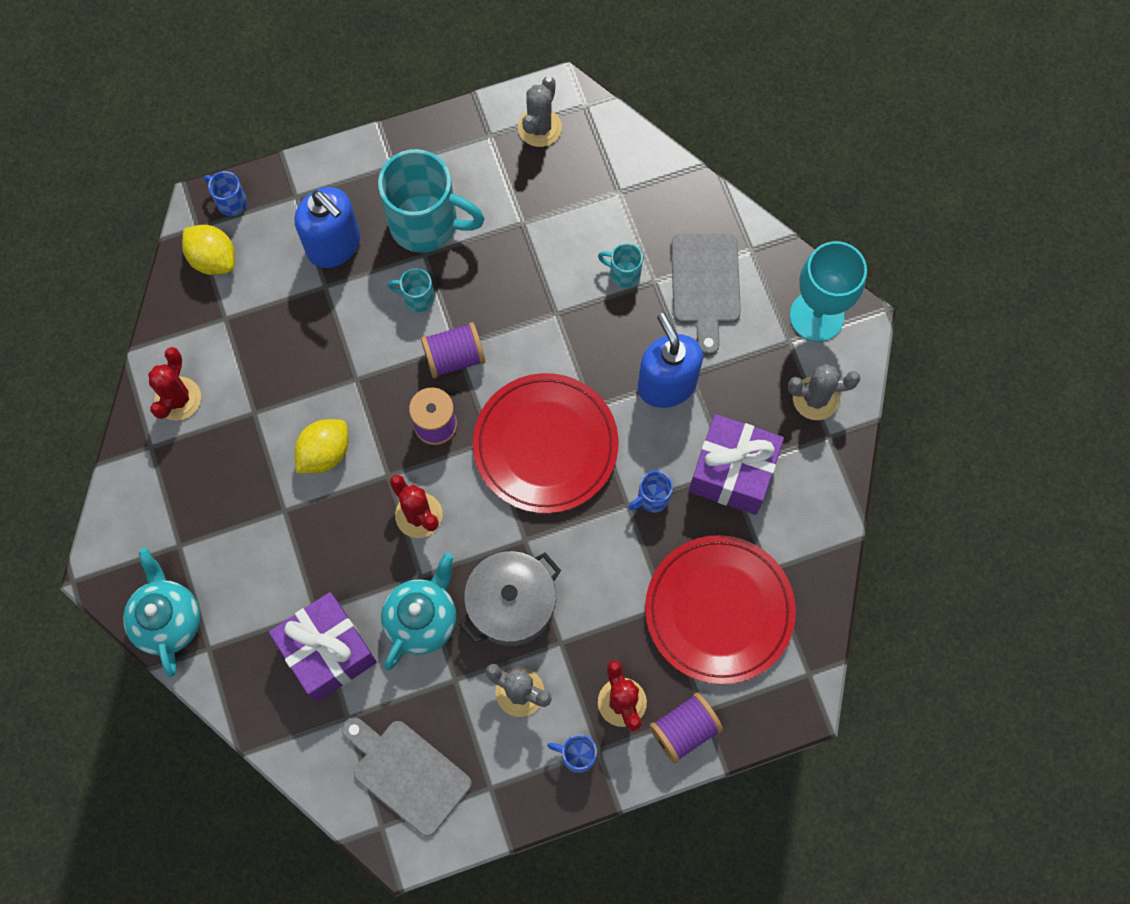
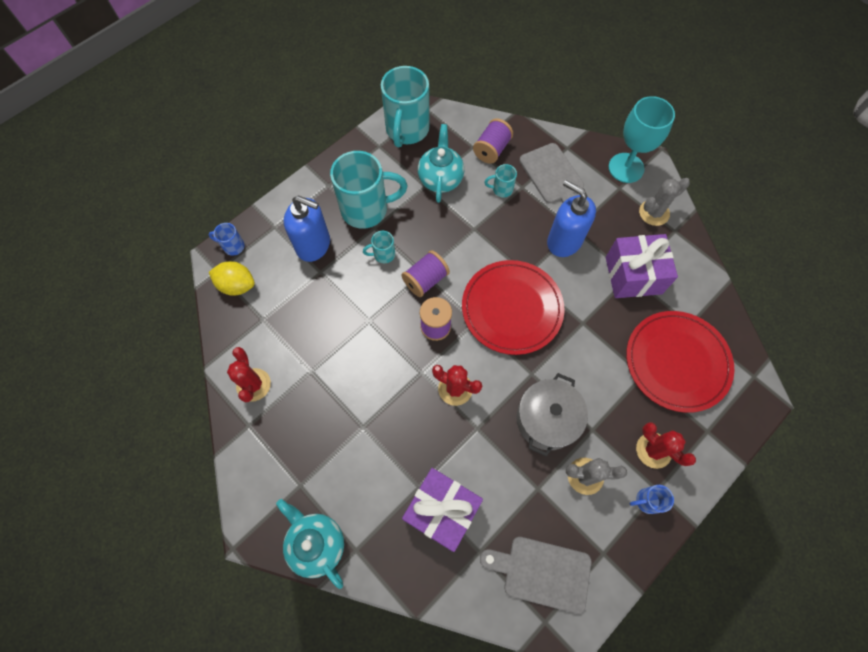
camera: 25 degrees left, 5 degrees down
yellow lemon [295,419,348,473] -> none
turquoise teapot [381,553,456,671] -> turquoise teapot moved to [418,124,464,203]
grey cactus [518,77,562,147] -> turquoise mug [381,66,429,148]
blue mug [629,471,673,512] -> none
purple spool [649,693,723,763] -> purple spool moved to [473,118,513,164]

